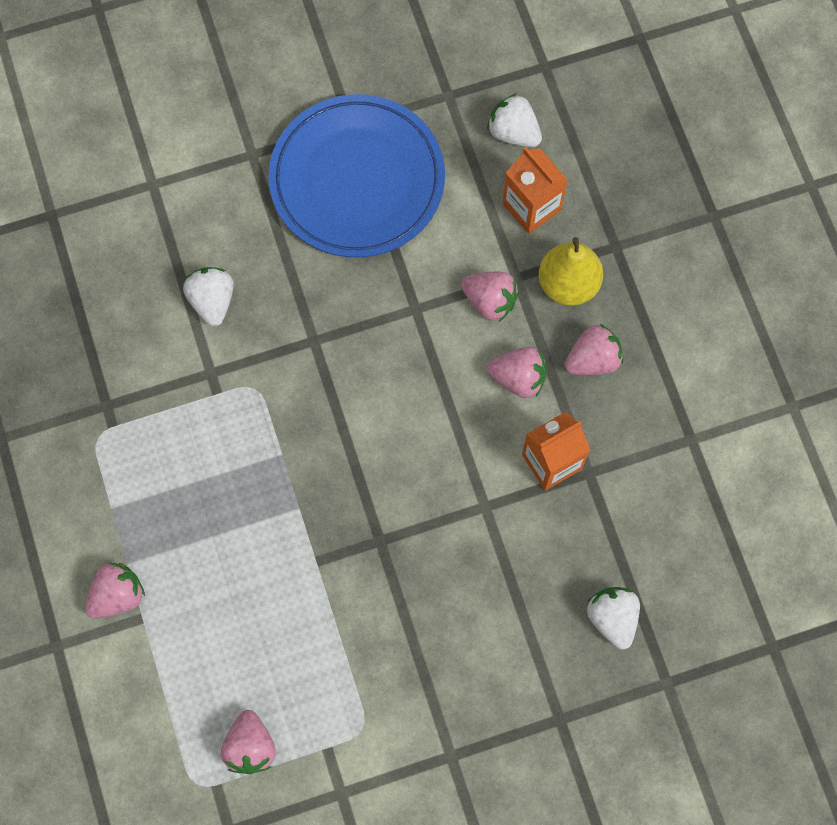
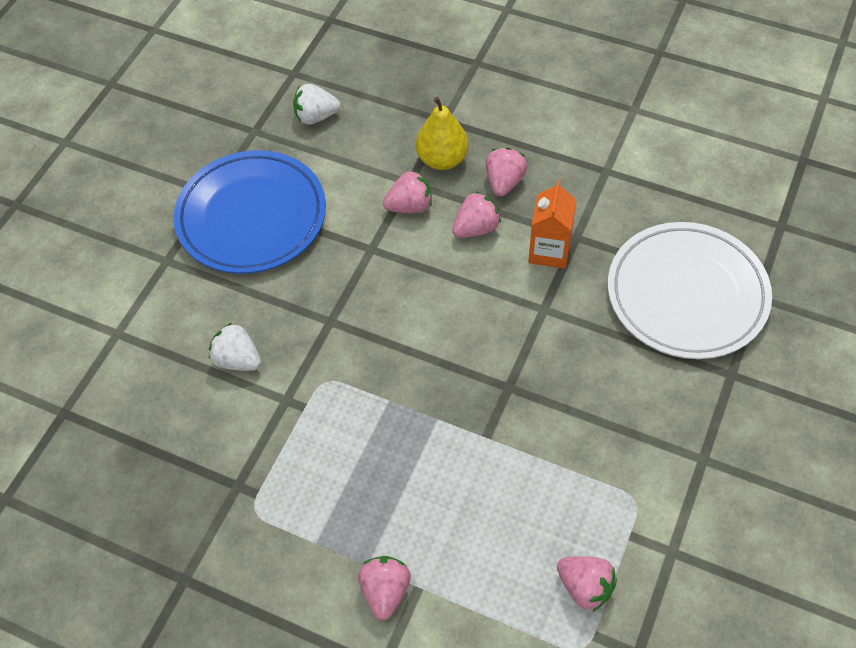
camera: 45 degrees left, 15 degrees down
orange carton [503,147,568,234] -> none
white strawberry [587,587,640,650] -> white plate [608,222,772,359]

